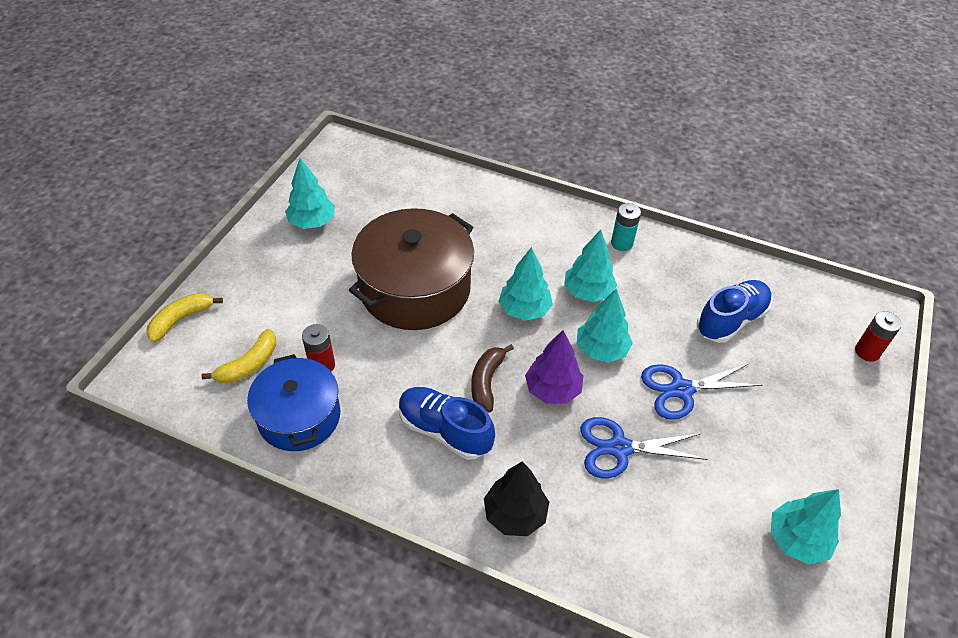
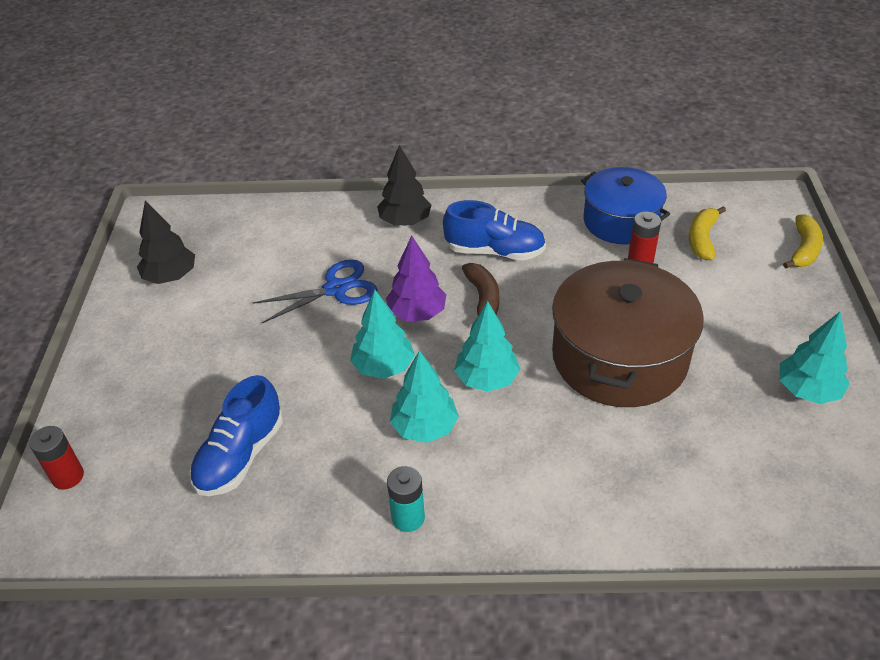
camera: 160 degrees right, 5 degrees down
blue scissors [641,363,762,420] -> none
turquoise tree [771,489,841,564] -> black tree [137,201,195,284]

